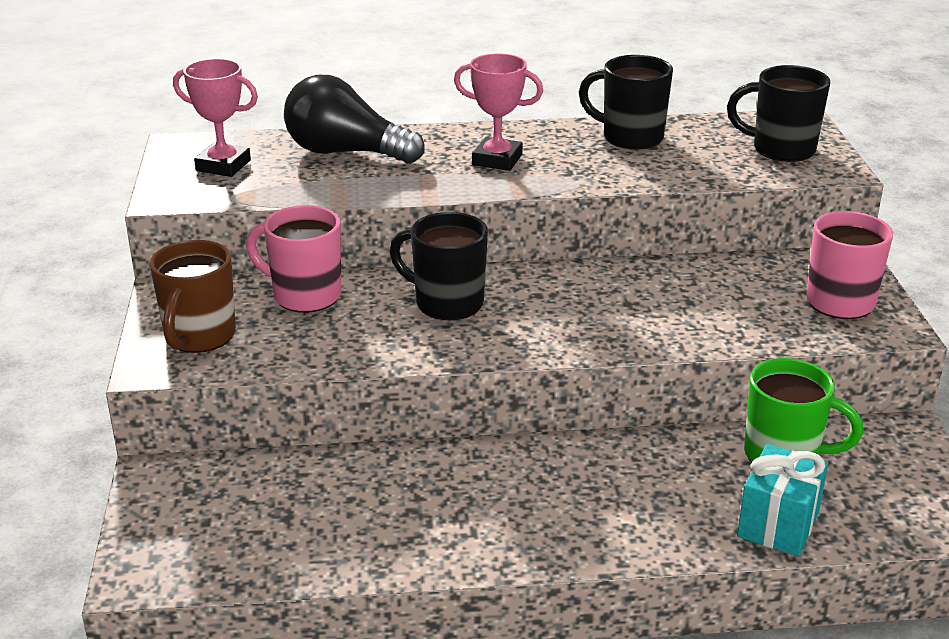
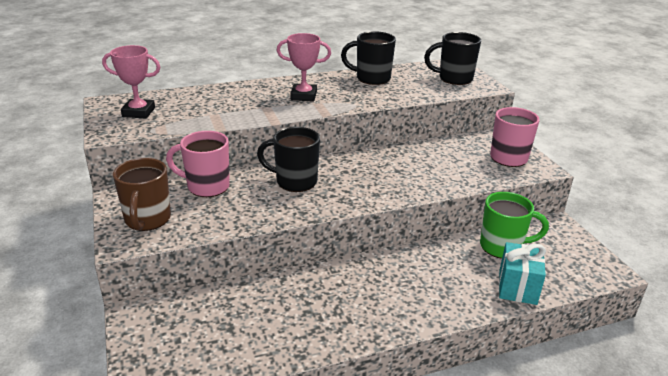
camera: 15 degrees left, 0 degrees up
black light bulb [284,75,425,164] -> none

